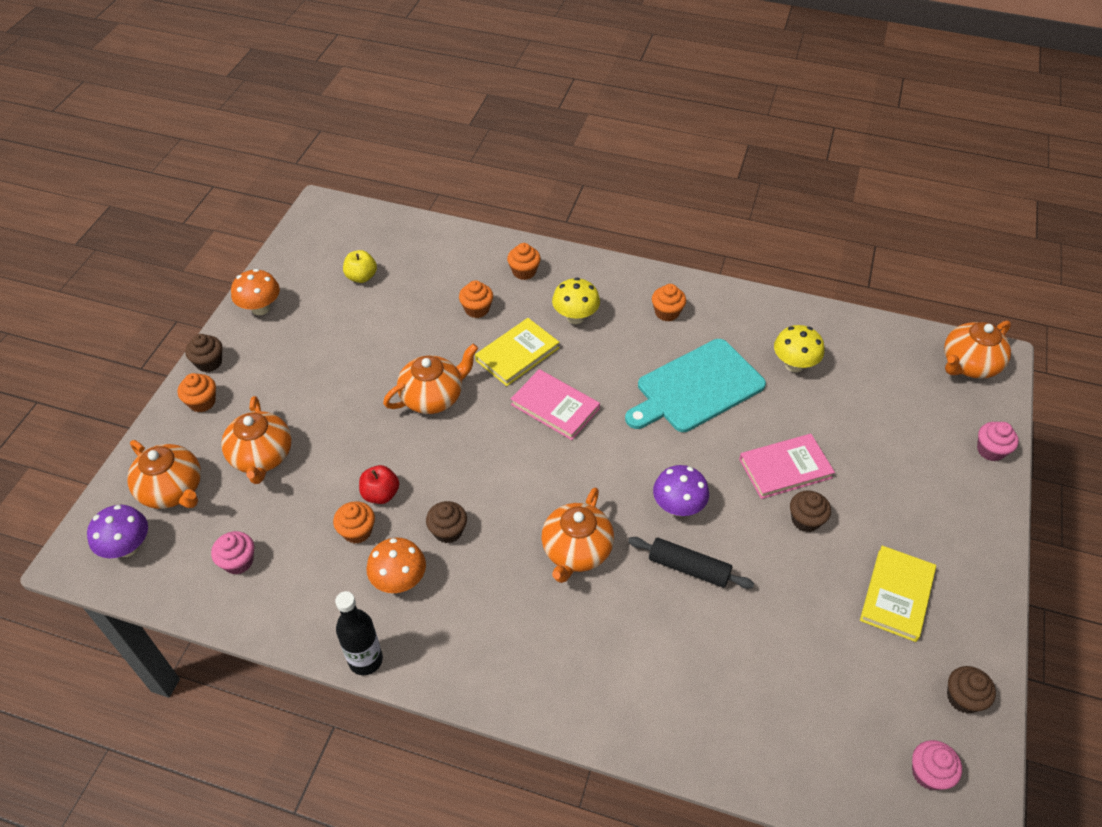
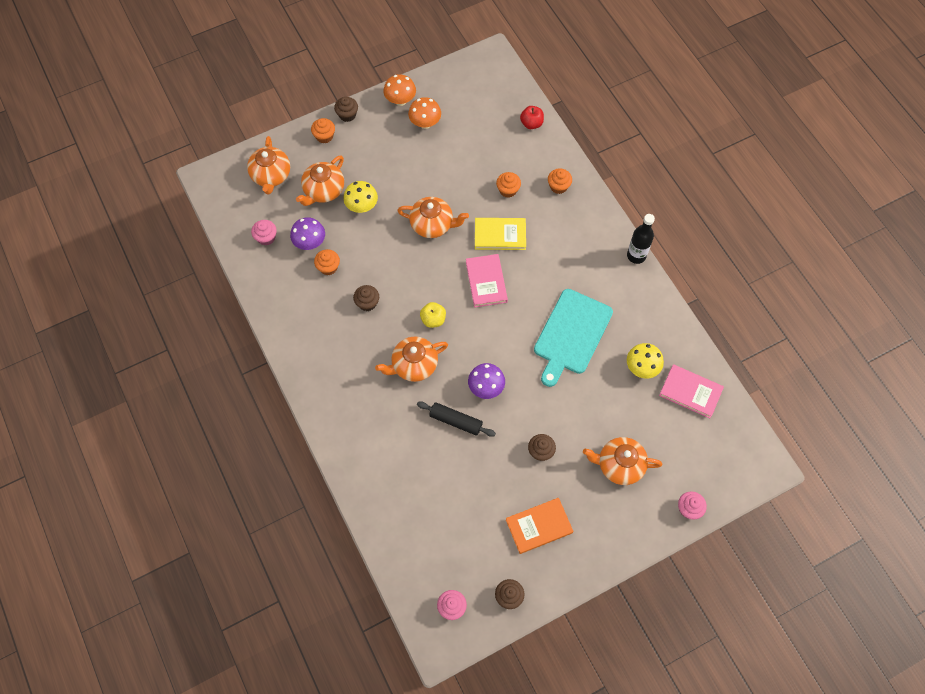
camera: 45 degrees right, 15 degrees up
purple mushroom [87,505,148,558] -> purple mushroom moved to [290,217,325,250]
black bottle [335,591,383,675] -> black bottle moved to [627,214,655,264]
yellow apple [343,250,377,283] -> yellow apple moved to [420,302,446,328]
red apple [359,465,399,504] -> red apple moved to [520,106,544,129]
orange mushroom [367,538,426,593] -> orange mushroom moved to [408,97,441,129]
yellow mushroom [552,278,600,324] -> yellow mushroom moved to [343,181,378,213]
turquoise cutting board [625,339,766,432] -> turquoise cutting board turned 75 degrees counterclockwise [534,289,613,387]
black rolling pin [628,537,754,589] -> black rolling pin turned 45 degrees counterclockwise [417,401,496,437]
orange cupcake [652,284,686,322] -> none
pink book [739,434,835,499] -> pink book moved to [659,364,724,418]
yellow book [860,546,936,642] -> orange book [506,498,573,554]
orange teapot [944,321,1011,379] -> orange teapot moved to [583,437,662,485]

